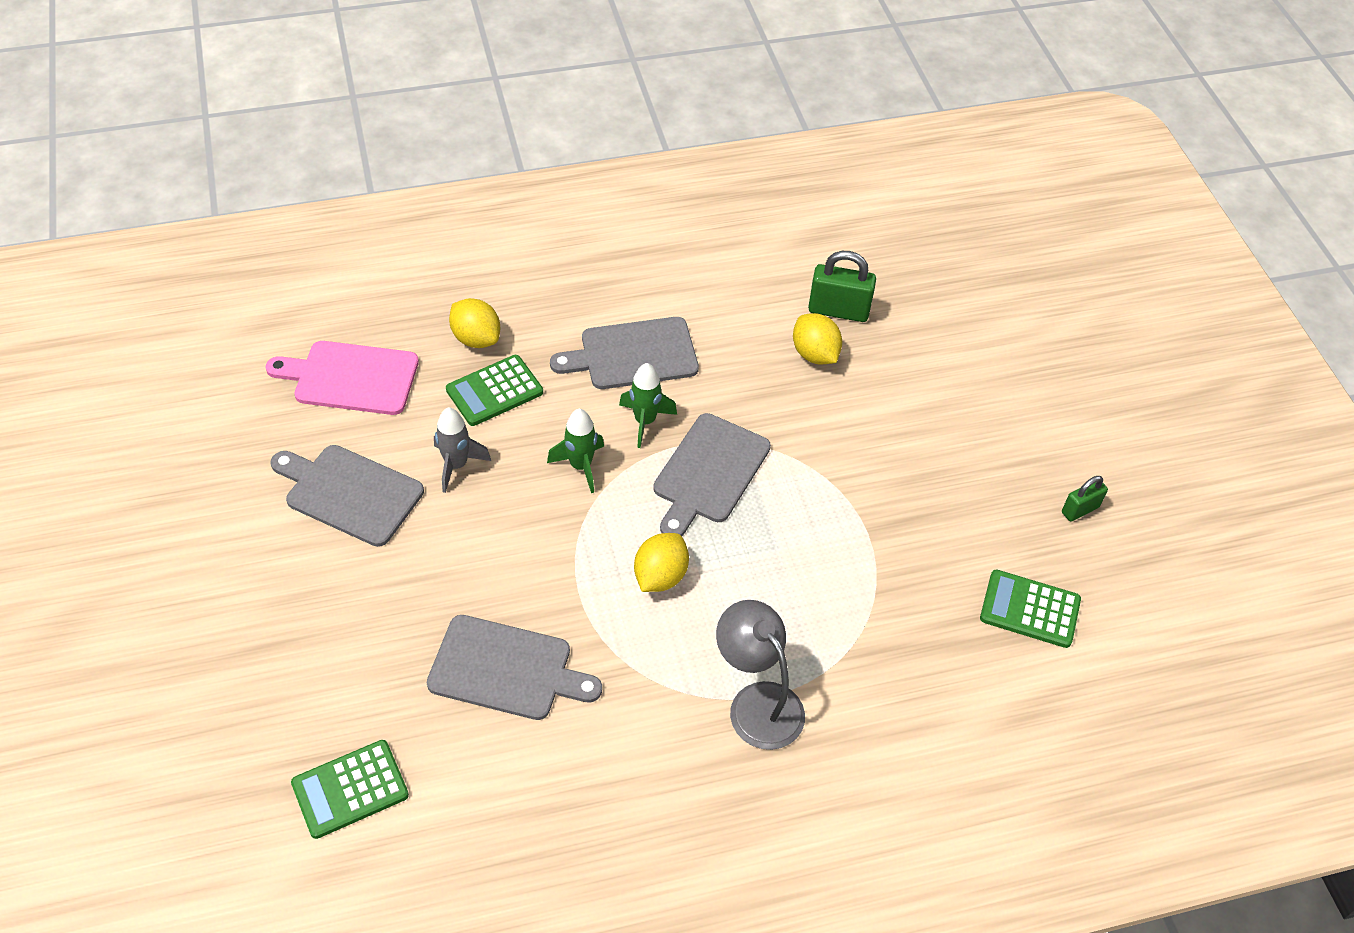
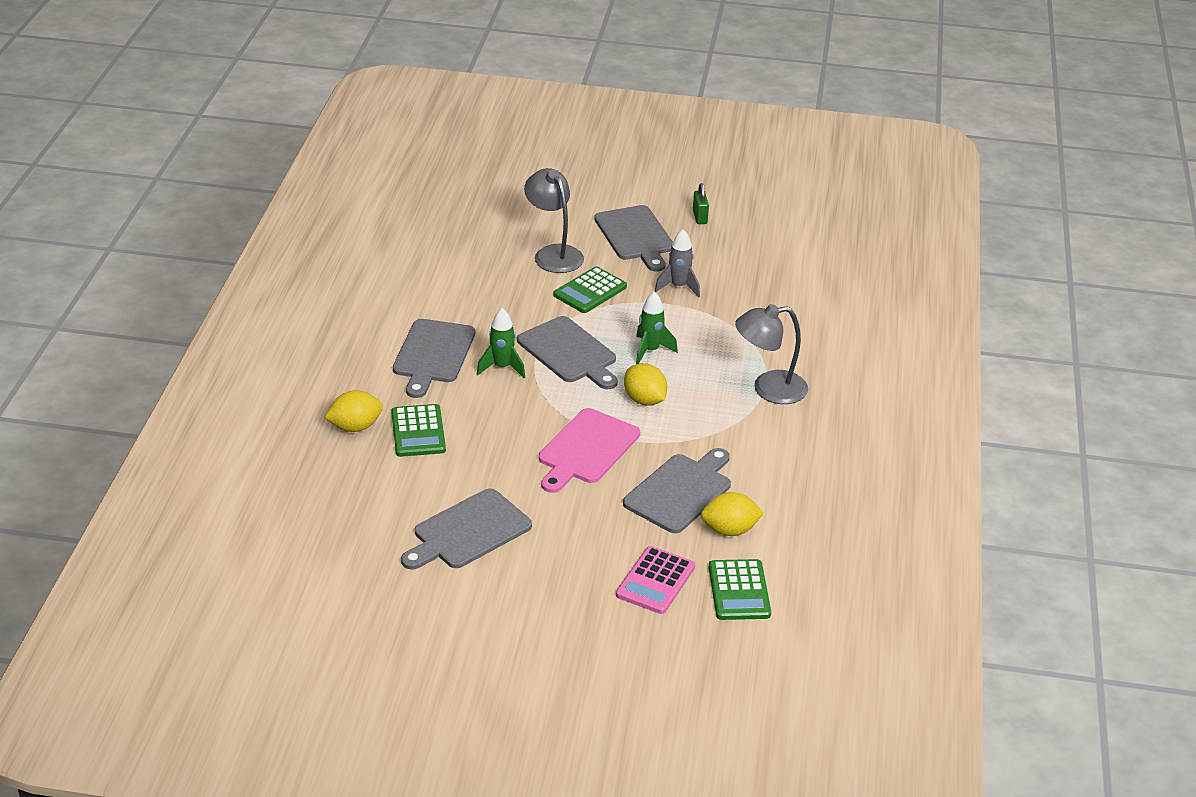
camera: 65 degrees left, 15 degrees down
pink cutting board [266,341,419,415] -> pink cutting board moved to [539,408,640,493]
grey rocket [434,407,491,493] -> grey rocket moved to [655,229,700,297]
green rocket [547,409,604,493] -> green rocket moved to [636,292,678,364]
yellow lemon [793,313,842,364] -> yellow lemon moved to [701,492,764,536]
green padlock [808,251,876,322] -> none
green calculator [980,570,1081,648] -> green calculator moved to [553,266,627,313]
none -> grey lamp [524,168,584,273]
none -> grey cutting board [594,205,673,272]
none -> pink calculator [616,546,695,614]

